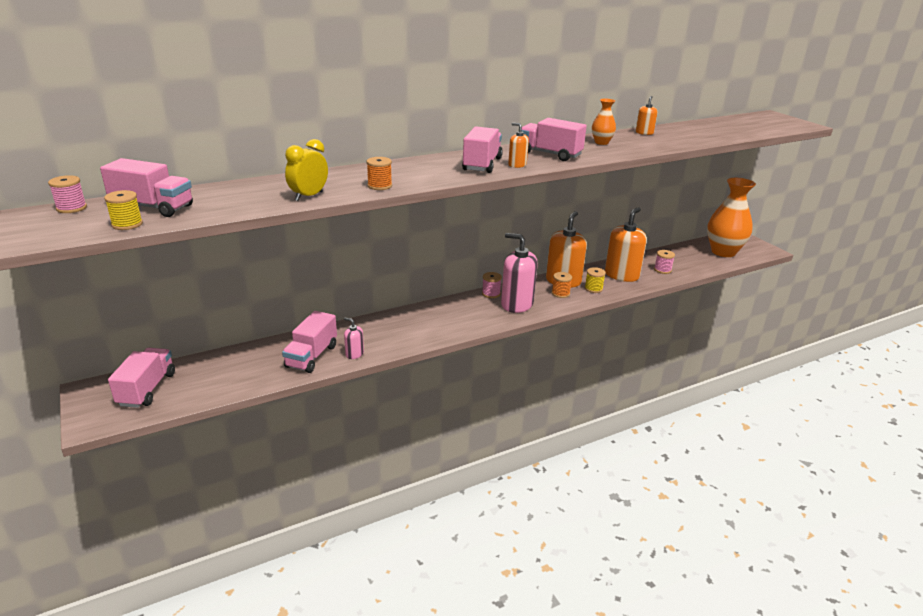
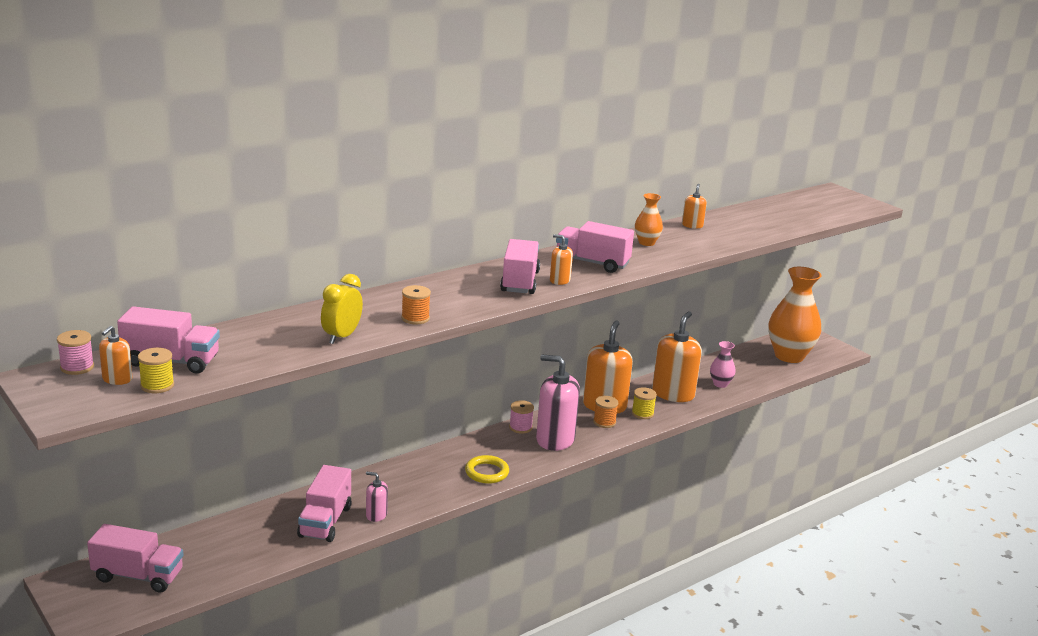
camera: 10 degrees left, 5 degrees down
pink truck [108,348,175,408] -> pink truck turned 105 degrees clockwise [87,524,183,593]
pink spool [654,250,675,274] -> pink vase [710,341,736,388]
none -> orange soap dispenser [99,326,132,385]
none -> yellow ring [465,455,509,484]

